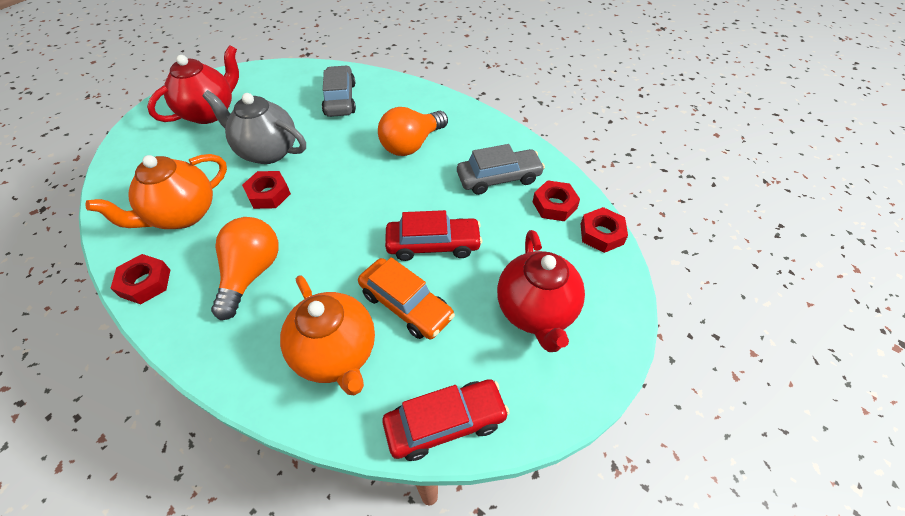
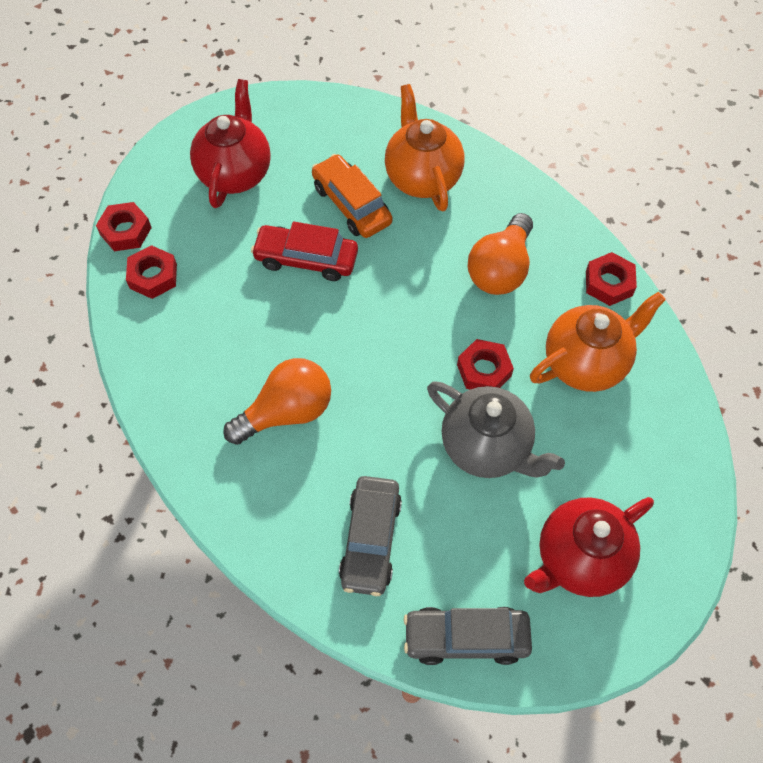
camera: 165 degrees left, 10 degrees up
red car [382,379,510,461] -> none
grey car [457,144,545,195] -> grey car moved to [404,607,532,665]

